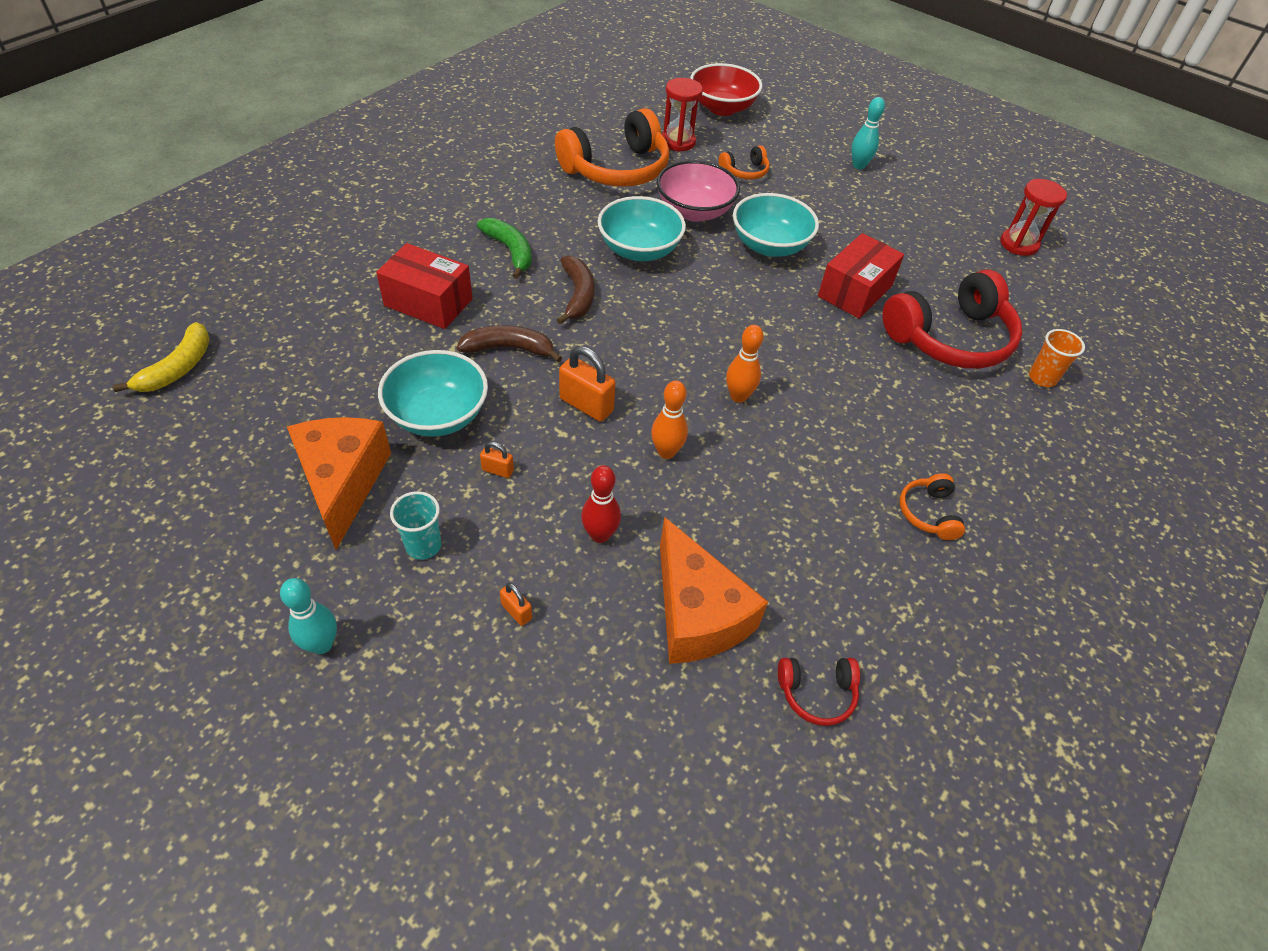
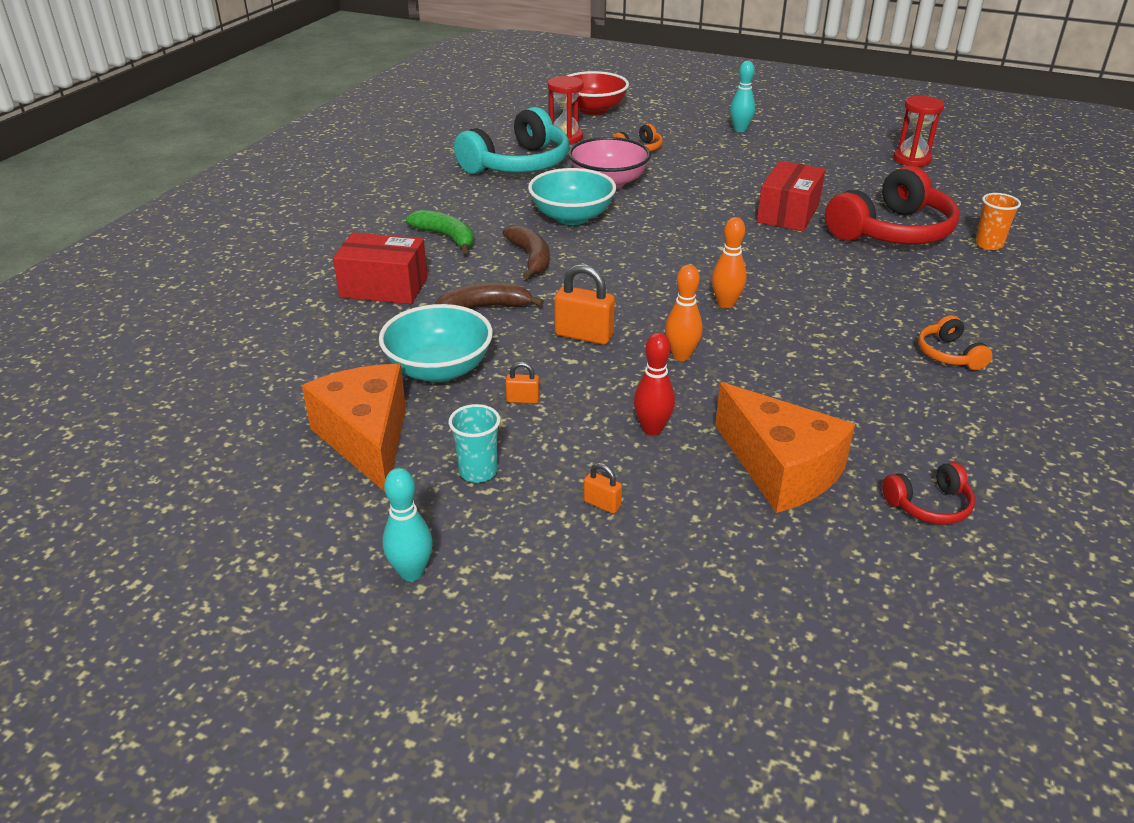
camera: 10 degrees left, 15 degrees down
yellow banana [113,322,210,392] -> none
orange headphones [555,108,669,187] -> turquoise headphones [454,107,569,174]
turquoise bowl [733,193,819,257] -> none

